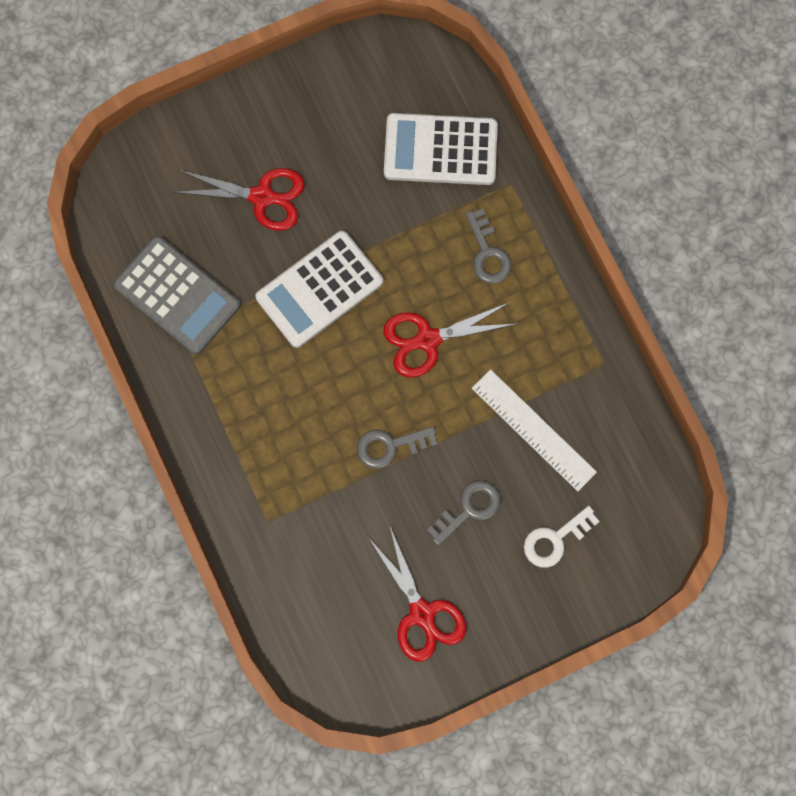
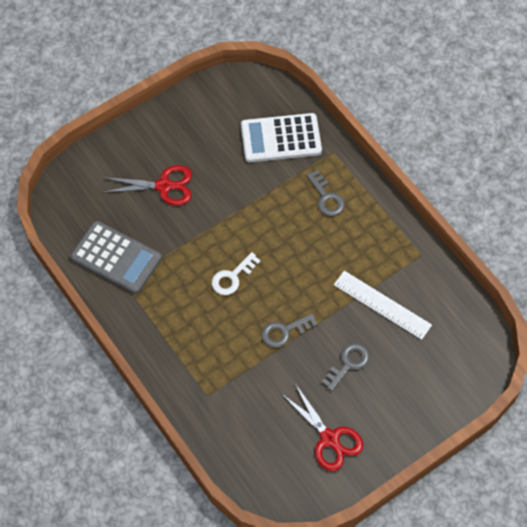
camera: 10 degrees left, 15 degrees down
white calculator [255,231,383,348] -> none
red scissors [383,302,516,377] -> none
white key [524,506,600,568] -> white key moved to [212,252,261,295]

